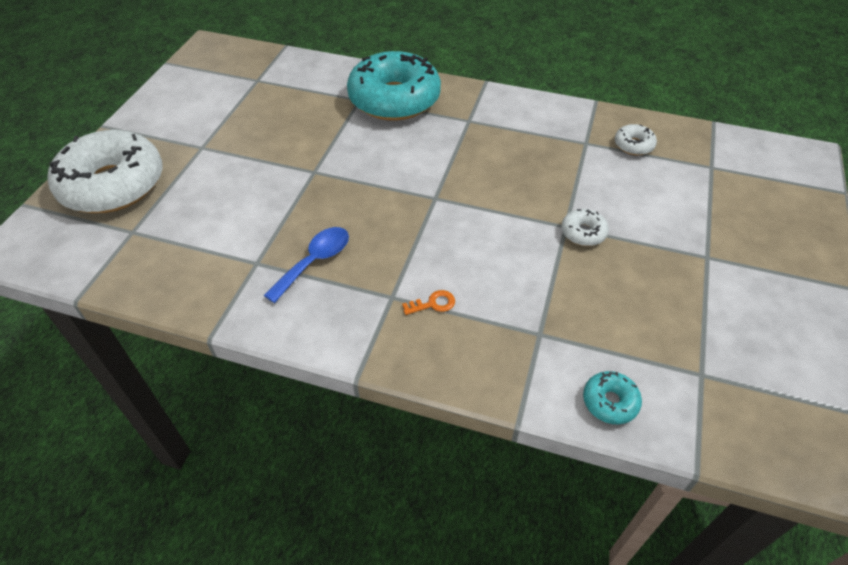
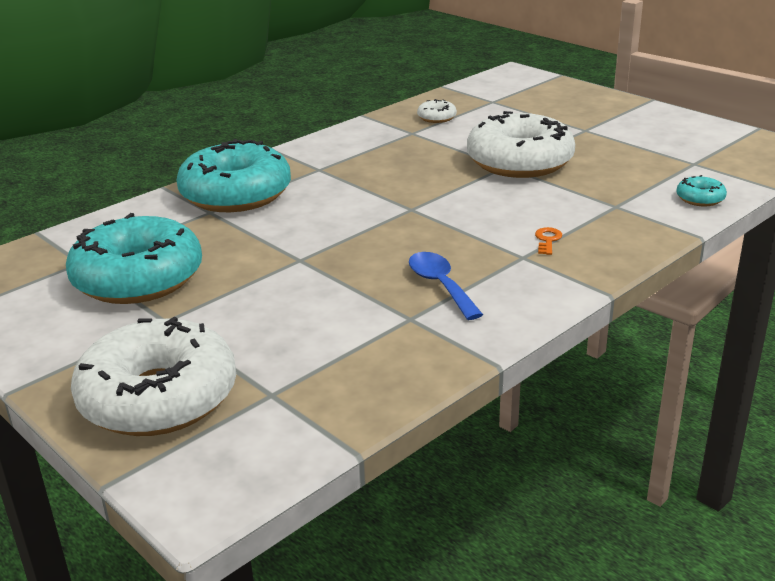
camera: 60 degrees left, 20 degrees down
white donut [561,209,609,246] -> white donut [467,111,575,178], size x2.44
none -> turquoise donut [66,213,202,304]

